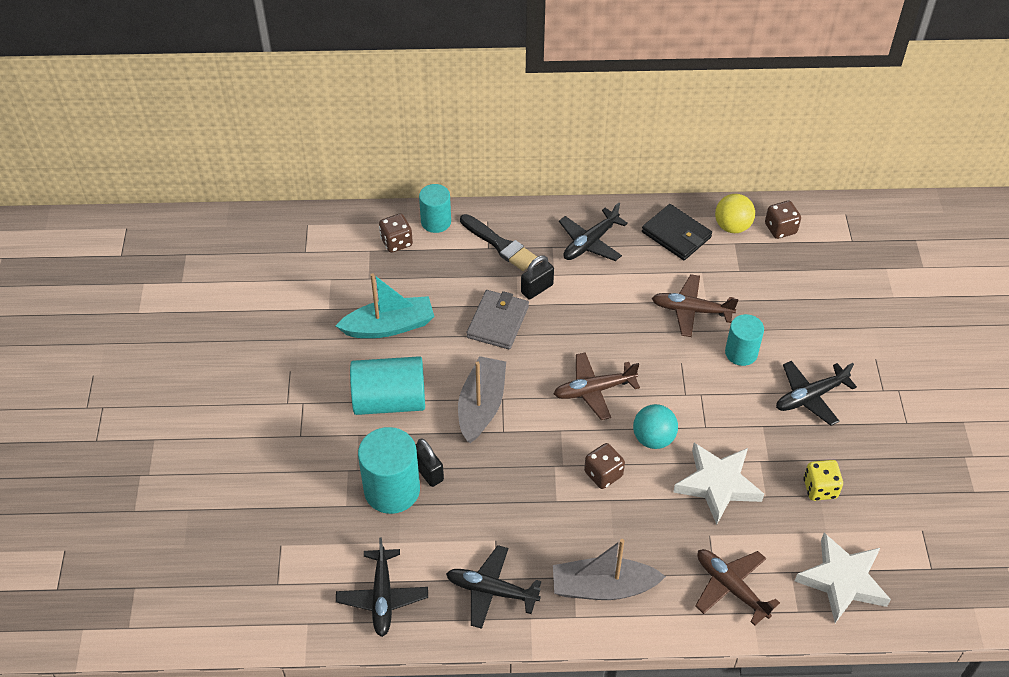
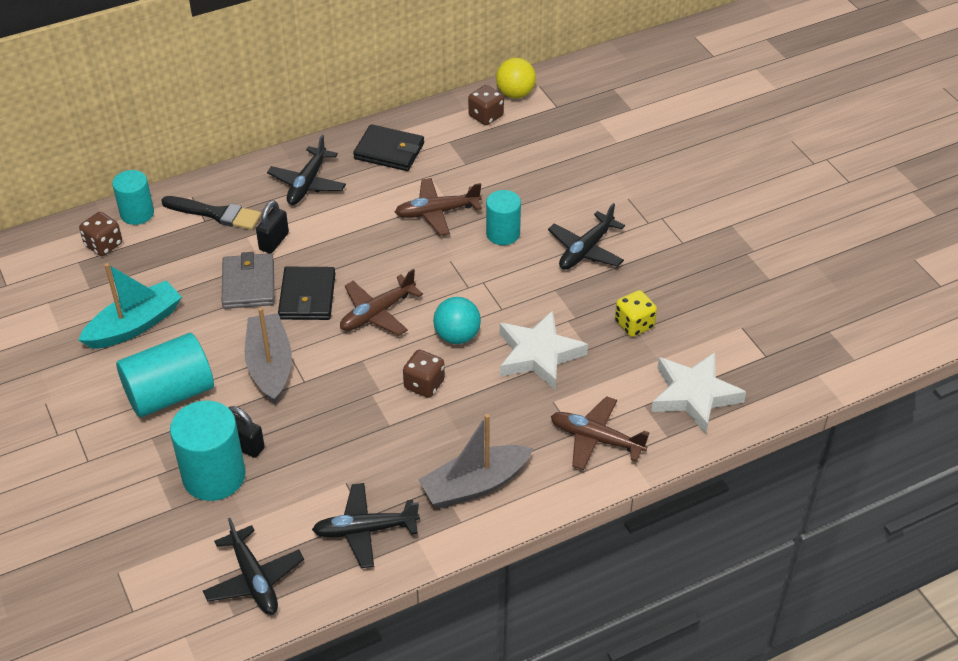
camera: 25 degrees left, 5 degrees down
yellow ball [715,194,755,233] -> yellow ball moved to [496,58,536,99]
none -> black wallet [278,267,335,320]

